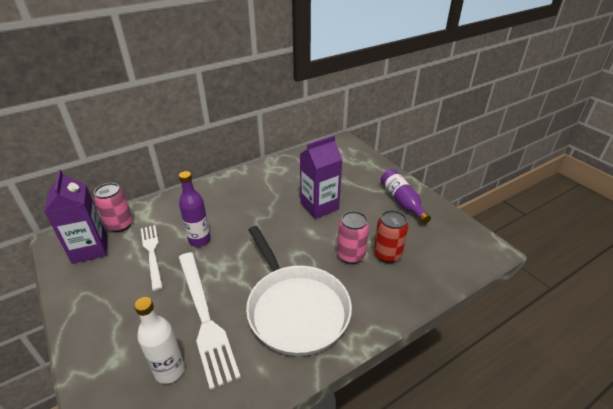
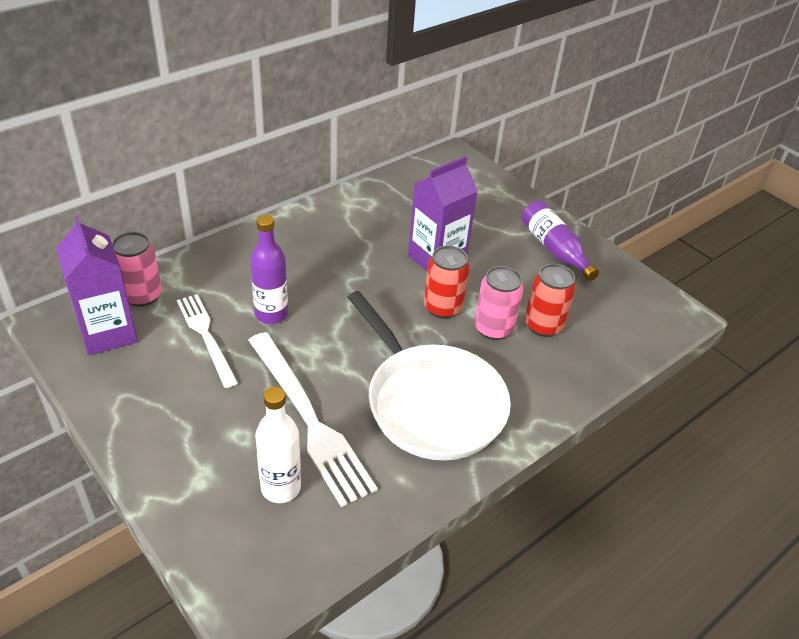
camera: 10 degrees left, 5 degrees up
none -> red can [424,246,470,319]

